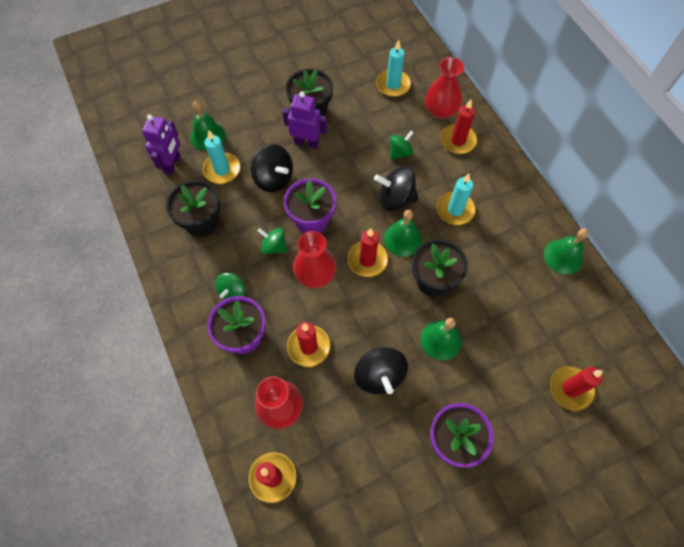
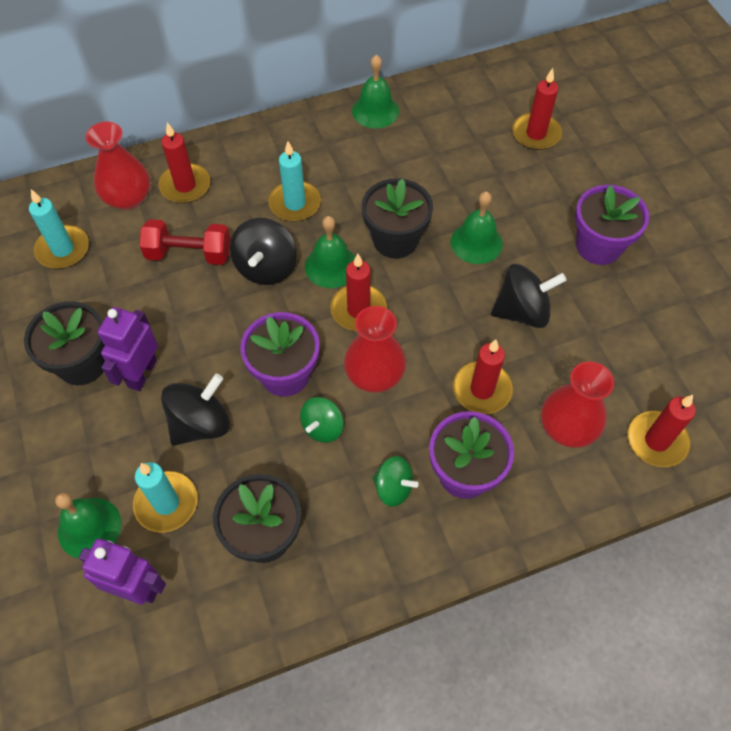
camera: 85 degrees left, 5 degrees down
green spinning top [390,131,414,160] -> red dumbbell [140,219,230,265]

